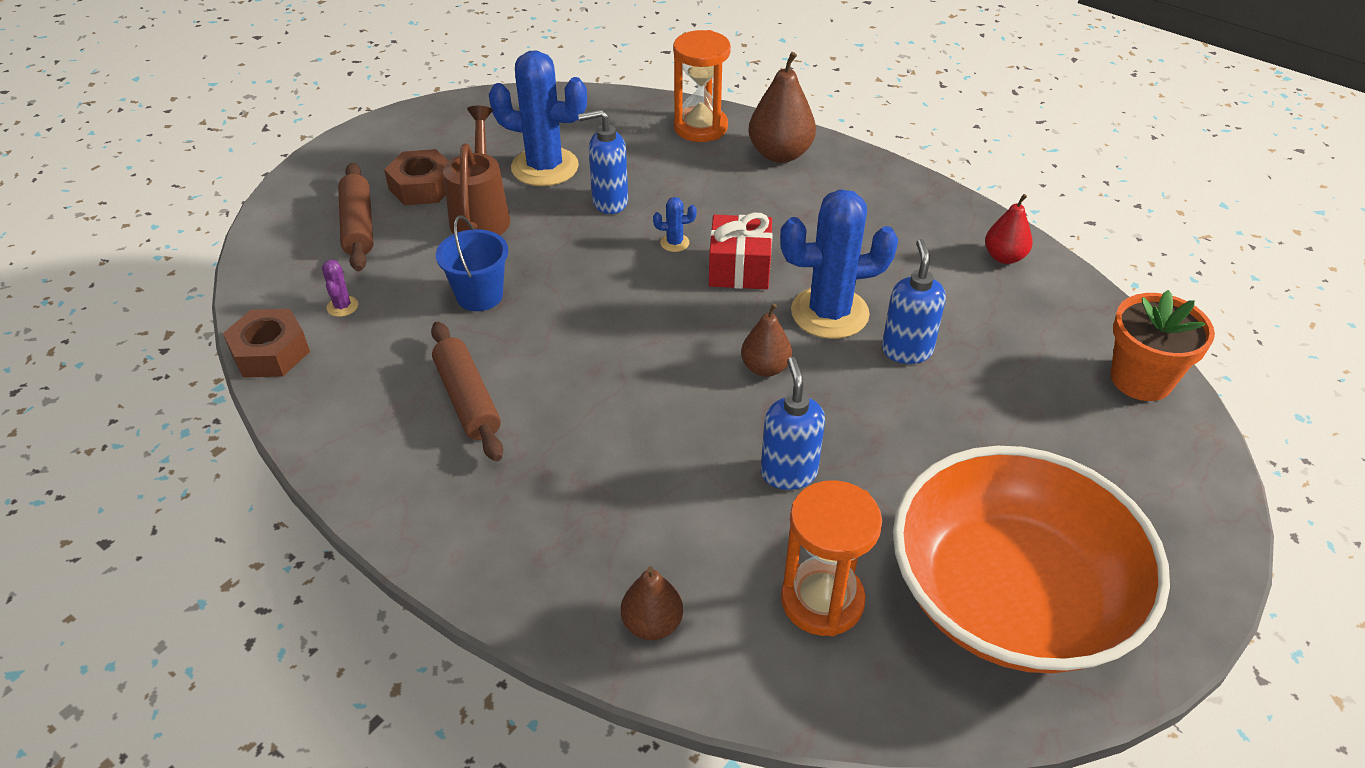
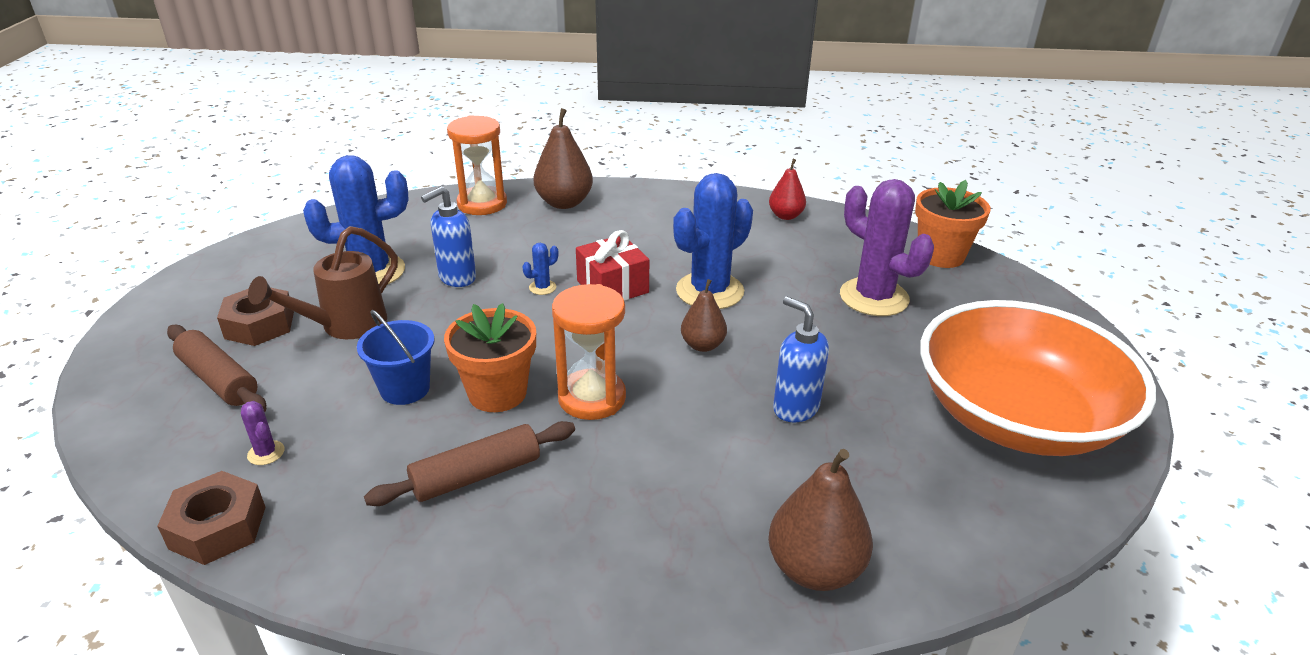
camera: 35 degrees left, 10 degrees down
brown rolling pin [431,321,503,461] -> brown rolling pin turned 60 degrees counterclockwise [364,421,575,506]
brown watering can [443,106,510,235] -> brown watering can turned 105 degrees counterclockwise [248,226,398,339]
brown pear [621,566,683,640] -> brown pear [768,449,873,591], size x1.62
orange hourglass [781,480,882,636] -> orange hourglass moved to [552,284,626,420]
blue soap dispenser [882,239,946,364] -> none
none -> orange flower pot [444,303,536,412]
none -> purple cactus [840,179,934,316]

